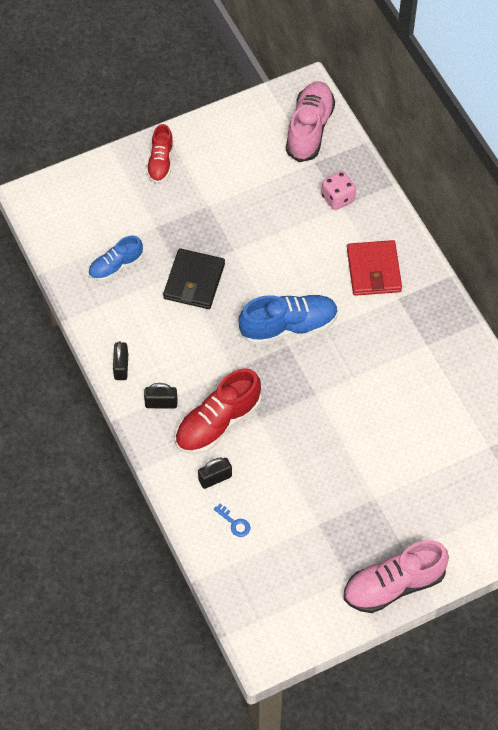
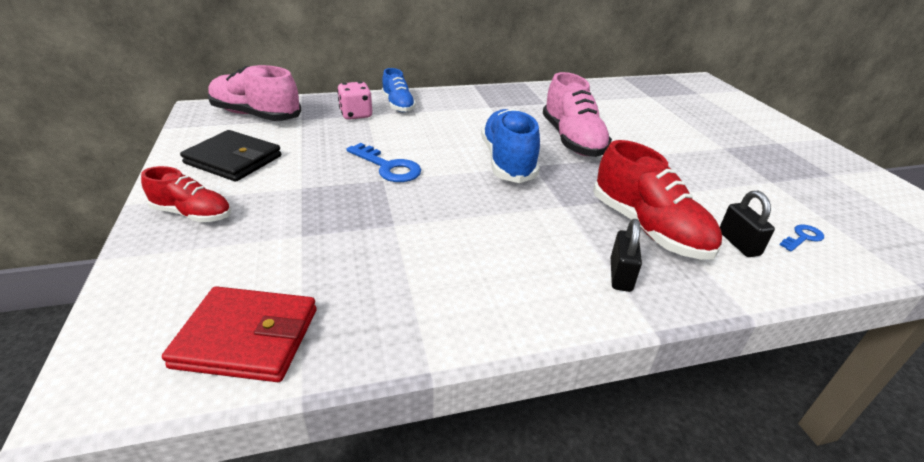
camera: 80 degrees left, 25 degrees down
blue shoe [88,236,143,281] -> blue shoe moved to [382,68,416,112]
black padlock [113,342,128,380] -> none
black wallet [163,248,225,309] -> black wallet moved to [180,130,281,182]
pink shoe [344,540,449,613] -> pink shoe moved to [543,72,612,157]
red wallet [347,240,402,296] -> red wallet moved to [162,286,317,382]
none -> blue key [347,143,421,182]

